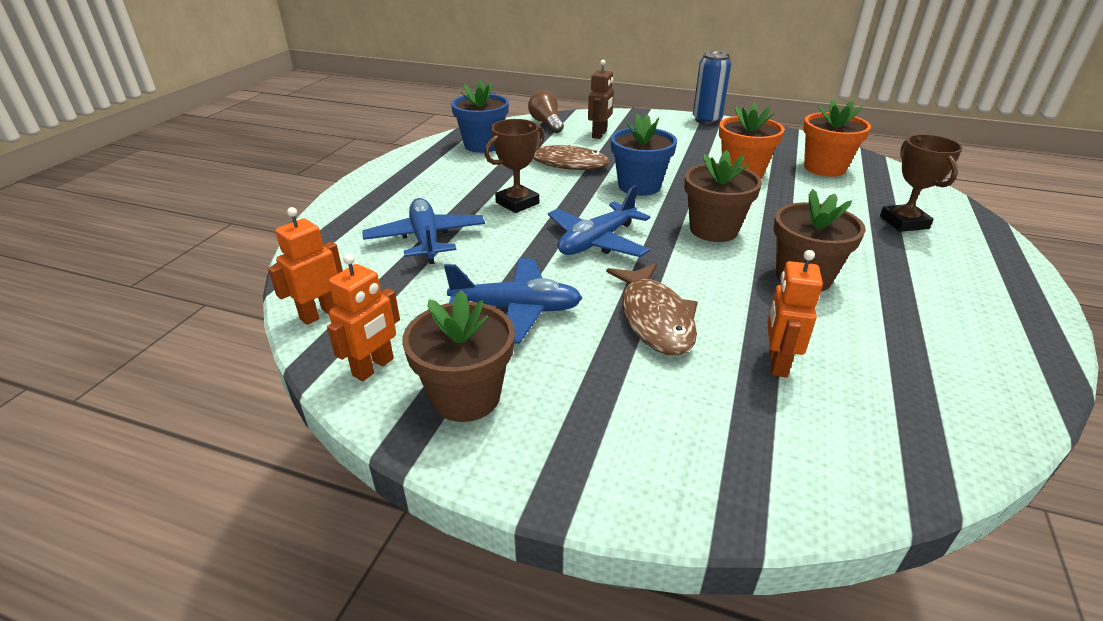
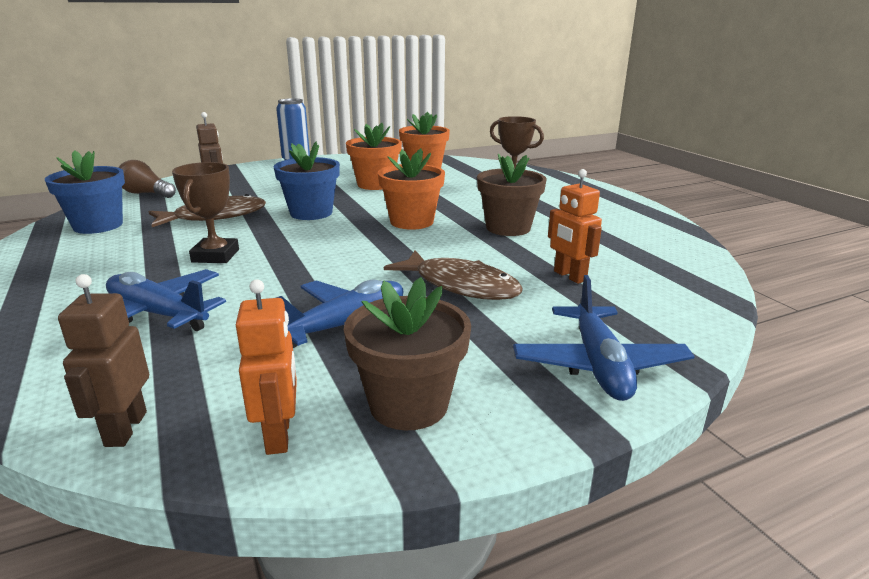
camera: 45 degrees left, 10 degrees down
orange robot [268,207,343,325] -> brown robot [58,274,149,447]
blue plane [548,185,650,257] -> blue plane moved to [513,275,695,401]
brown flower pot [684,150,762,242] -> orange flower pot [378,148,445,230]

